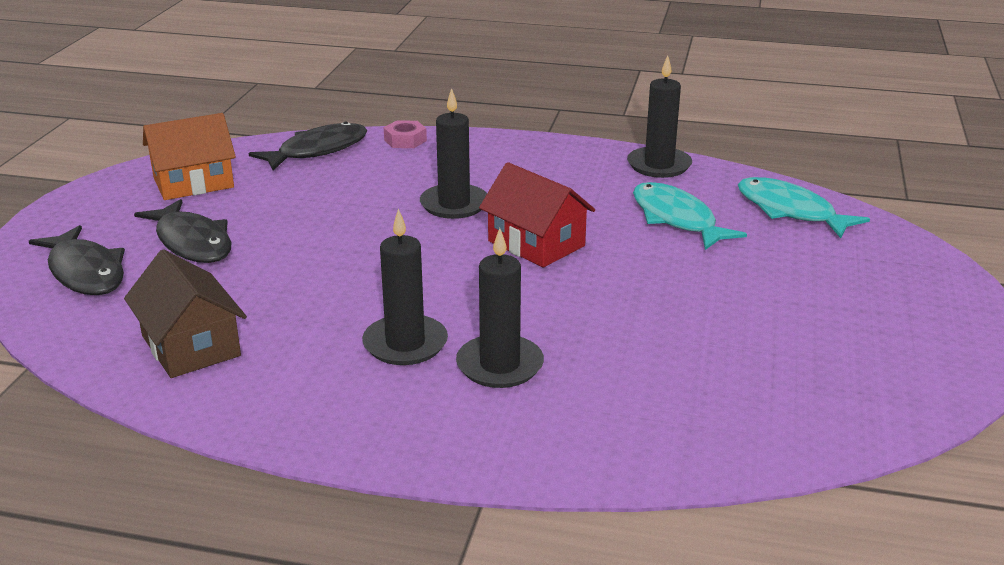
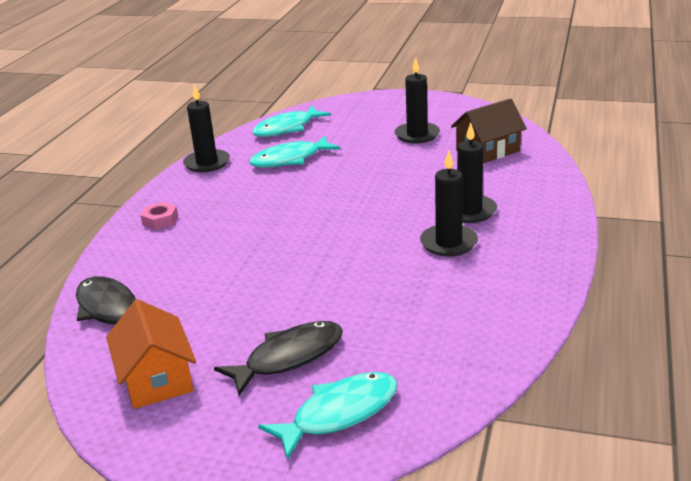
camera: 85 degrees left, 0 degrees up
black fish [29,225,125,295] -> turquoise fish [258,372,398,460]
brown house [124,249,247,378] -> brown house moved to [451,99,527,163]
pink nut [384,120,427,148] -> pink nut moved to [140,202,178,230]
black candle [420,88,487,219] -> black candle moved to [394,57,440,144]
red house [479,162,595,267] -> none

